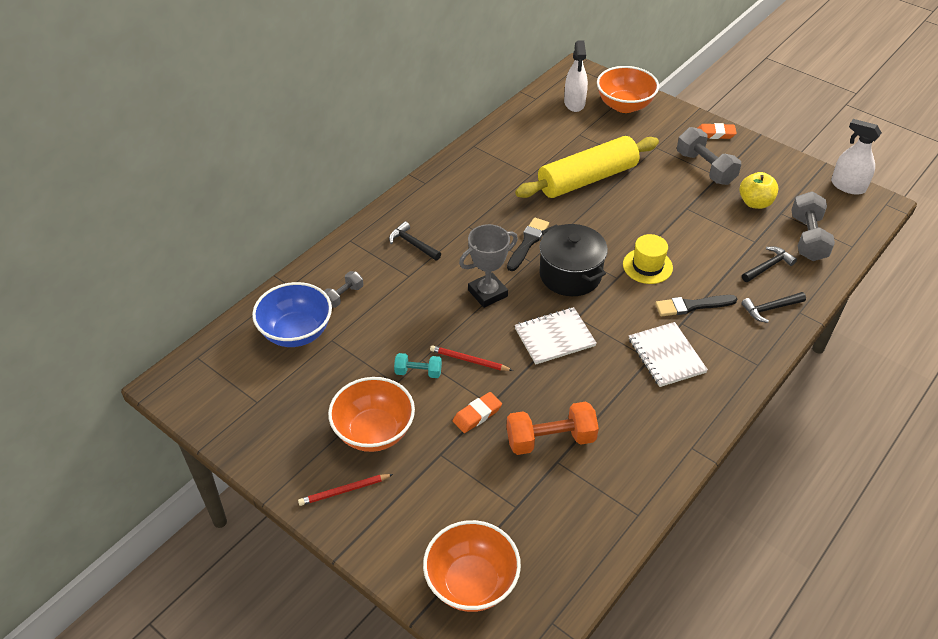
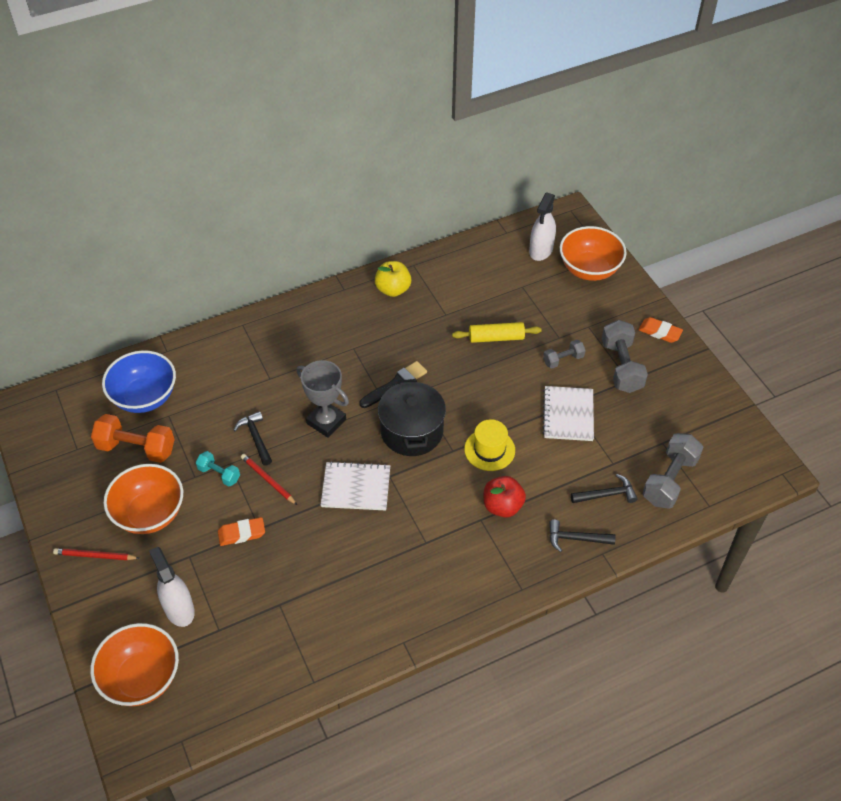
camera: 25 degrees right, 5 degrees up
grey dumbbell [324,271,363,308] -> grey dumbbell moved to [543,339,586,369]
black hammer [389,221,441,261] -> black hammer moved to [234,411,272,466]
grey trophy [459,224,518,308] -> grey trophy turned 45 degrees clockwise [296,360,349,438]
orange dumbbell [506,402,599,455] -> orange dumbbell moved to [91,414,175,463]
yellow rolling pin [515,136,659,198] -> yellow rolling pin [452,322,542,343], size x0.51
white notebook [629,322,708,387] -> white notebook moved to [542,386,594,441]
black brush [655,295,737,316] -> red apple [484,476,526,518]
yellow apple [740,172,779,209] -> yellow apple moved to [375,261,411,297]
white spray bottle [831,119,882,195] -> white spray bottle moved to [149,547,195,627]

